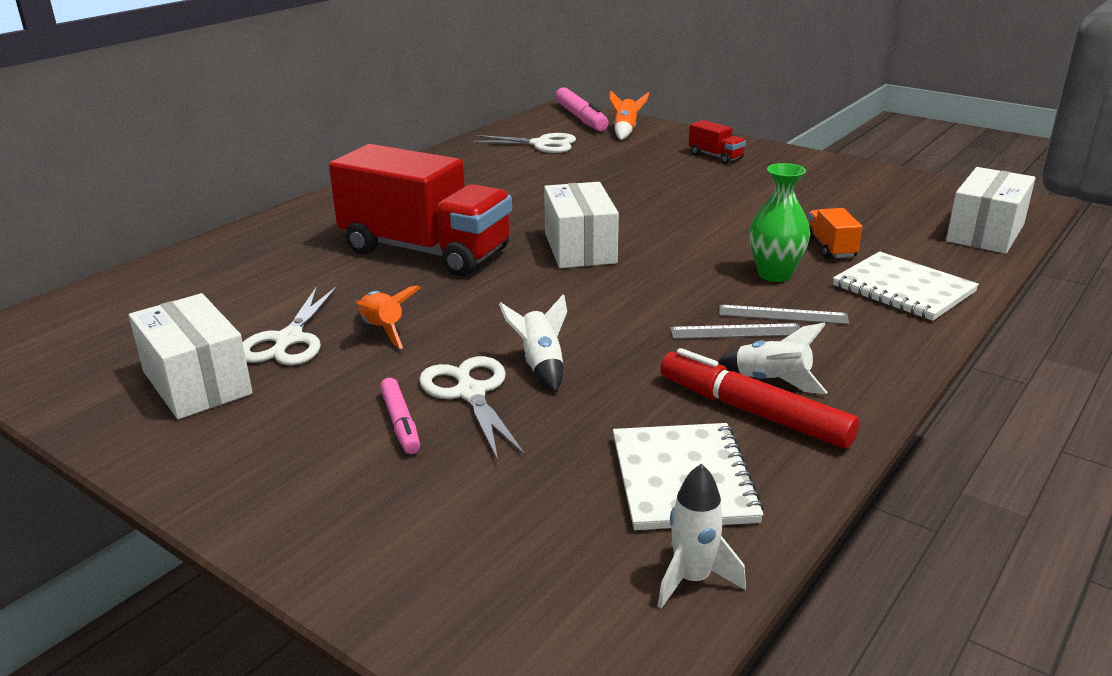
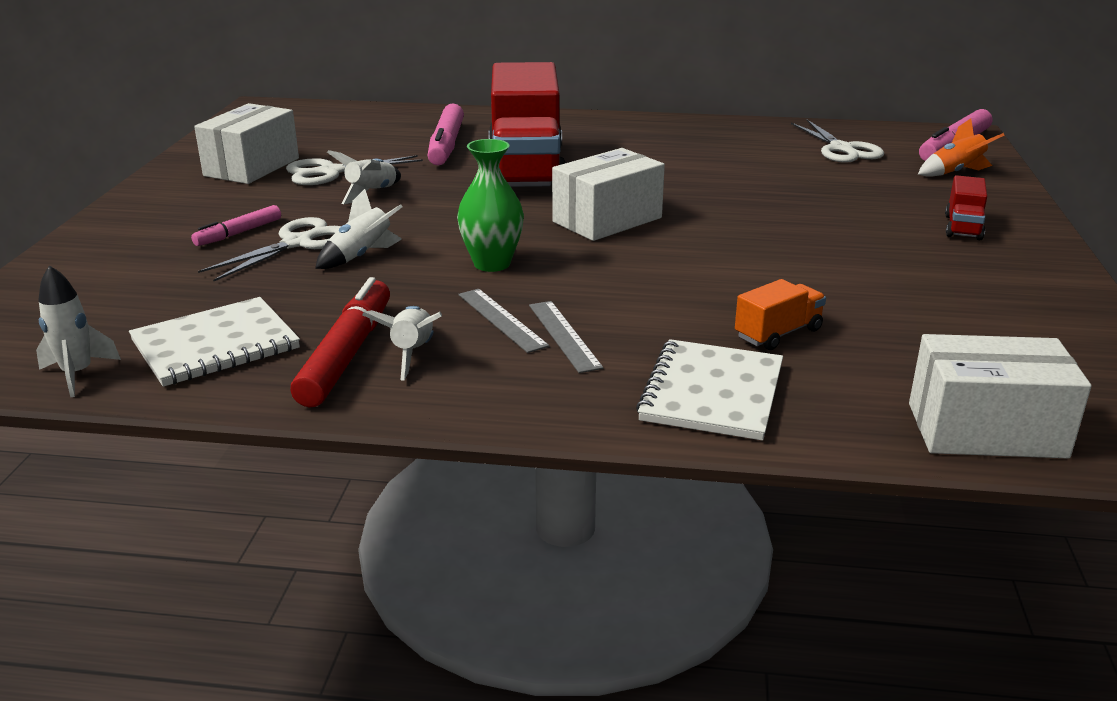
camera: 60 degrees right, 0 degrees up
orange rocket [355,286,420,349] -> white rocket [327,150,401,204]
green vase [749,163,810,282] -> green vase moved to [457,139,524,272]
none -> pink marker [428,104,464,165]

